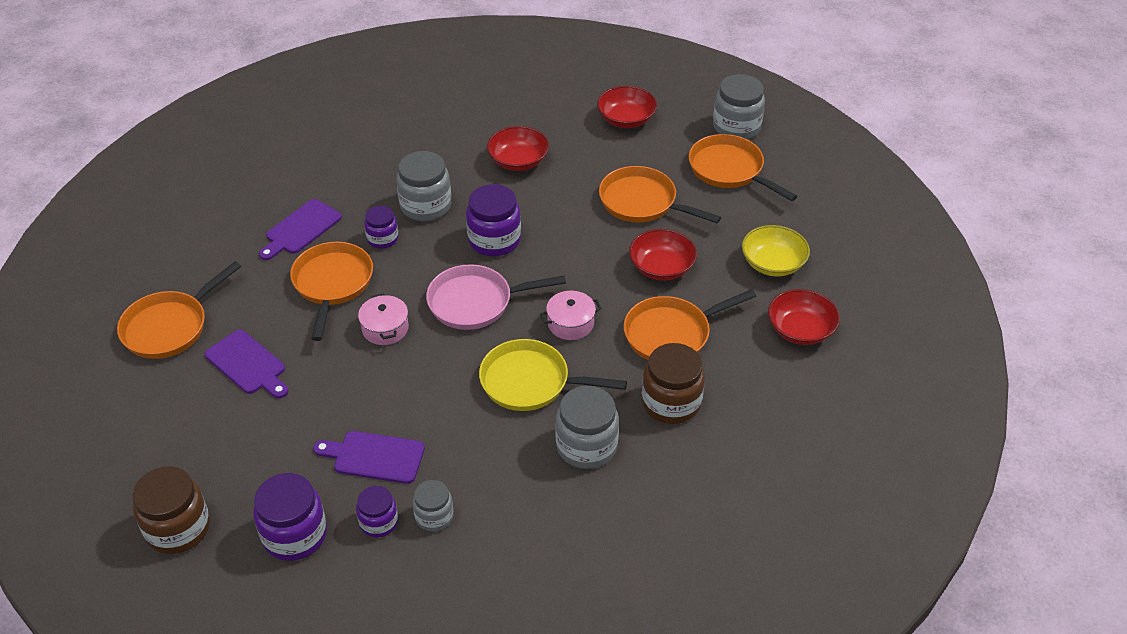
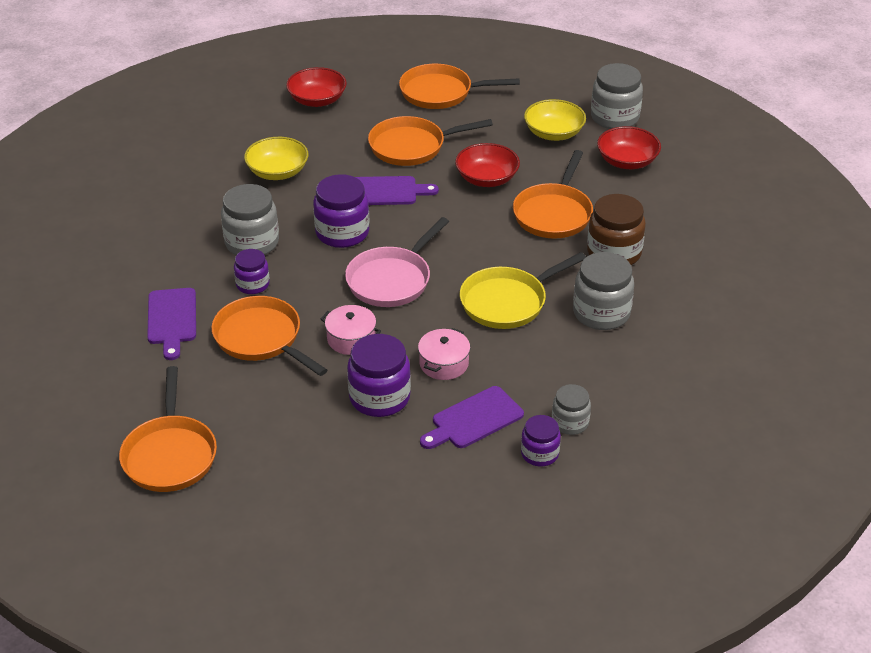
camera: 45 degrees left, 5 degrees down
brown jar [132,466,210,554] -> none
purple cutting board [205,330,289,398] -> purple cutting board moved to [356,176,439,205]
purple jar [253,473,327,561] -> purple jar moved to [347,334,411,417]
red bowl [487,126,549,171] -> yellow bowl [244,137,308,180]
pink pot [540,291,602,340] -> pink pot moved to [418,328,470,380]
grey jar [713,74,765,139] -> grey jar moved to [591,63,643,129]

